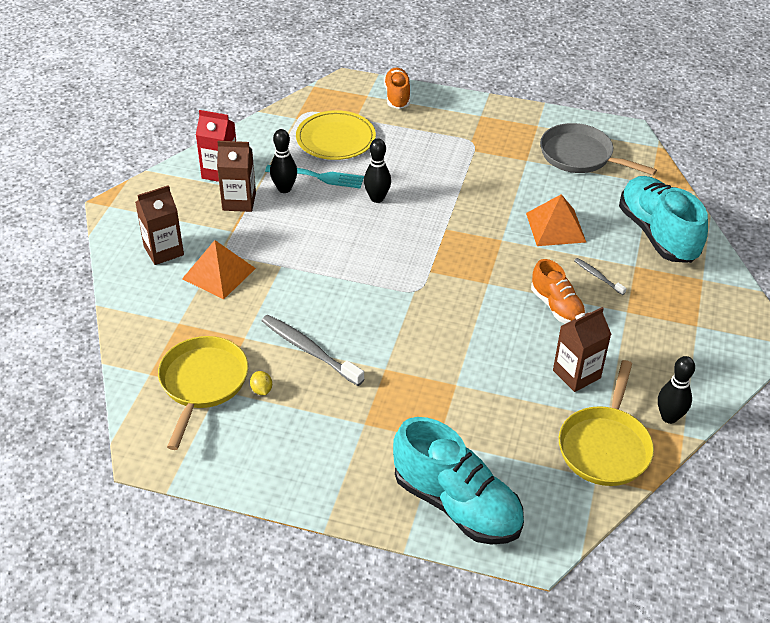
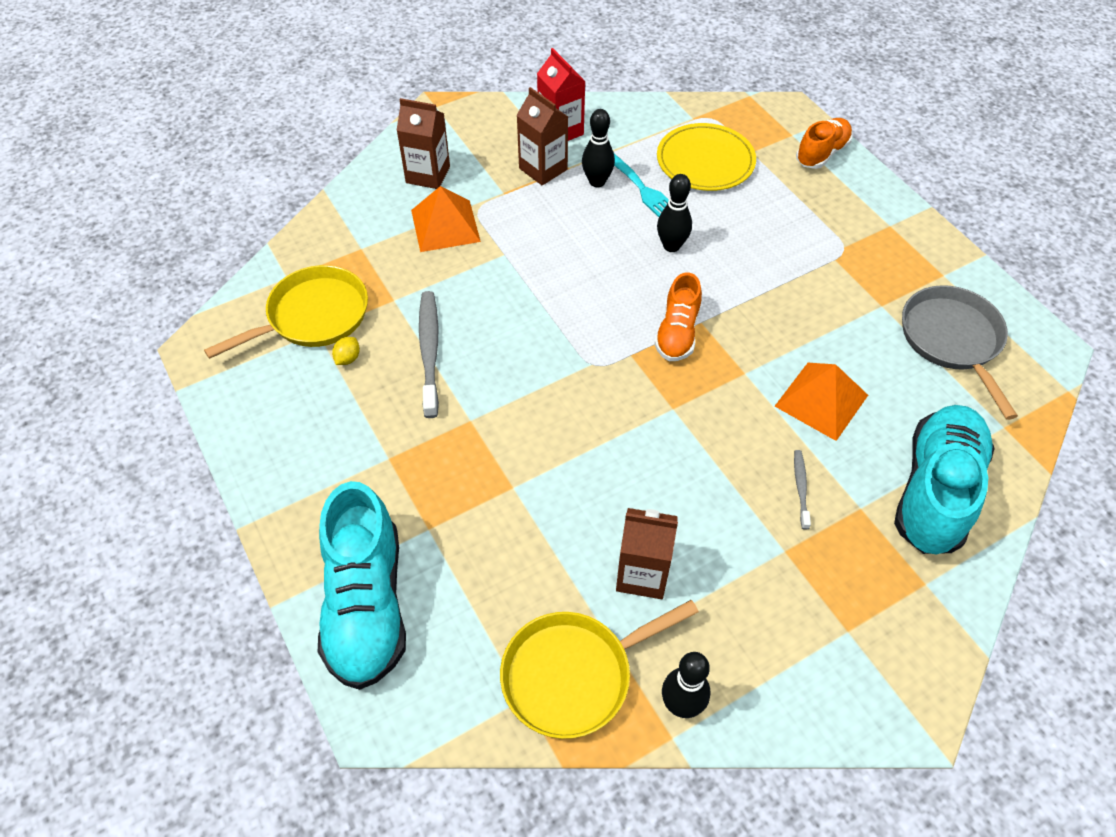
camera: 45 degrees right, 10 degrees up
orange shoe [531,259,586,324] -> orange shoe moved to [654,272,702,361]

